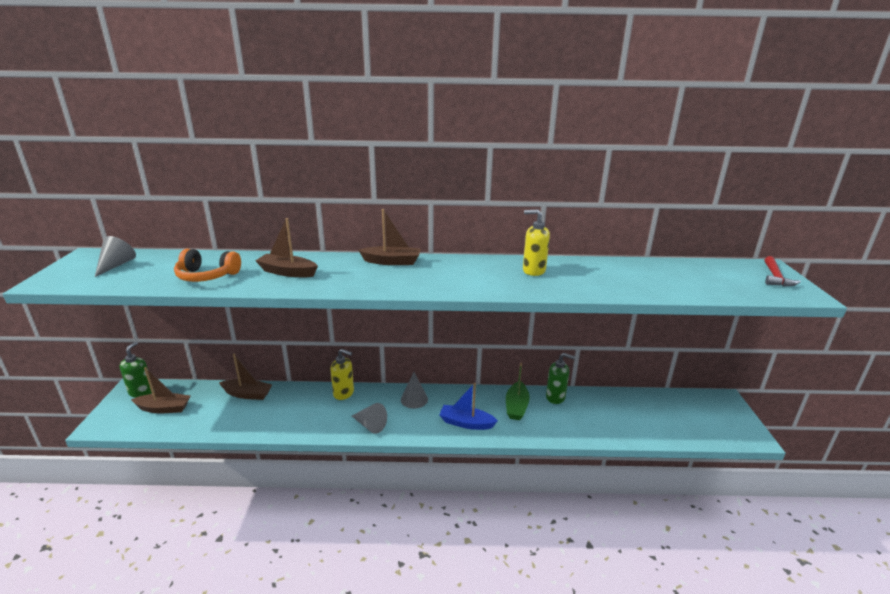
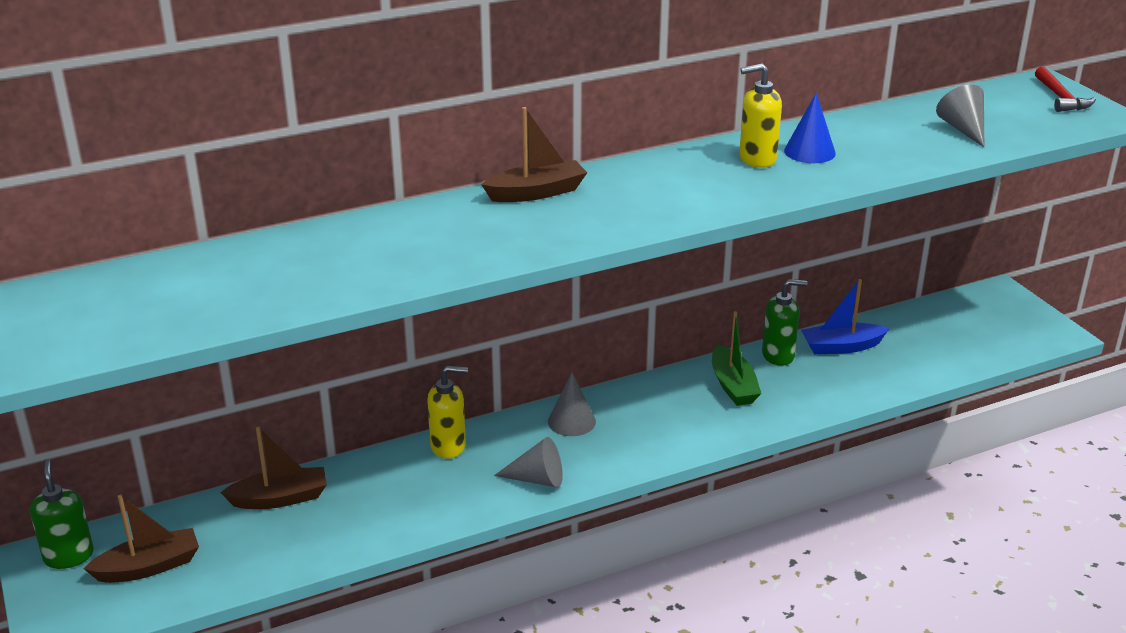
camera: 25 degrees left, 5 degrees up
grey cone [95,236,136,277] -> grey cone moved to [936,84,984,147]
orange headphones [174,249,241,282] -> none
brown boat [255,218,318,277] -> none
blue boat [439,383,498,430] -> blue boat moved to [801,279,890,354]
none -> blue cone [784,93,836,163]

